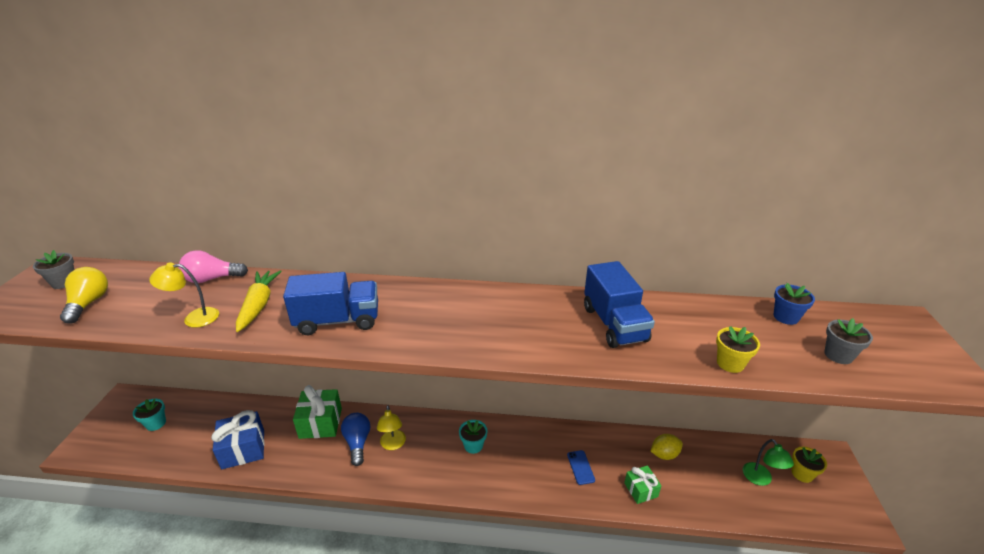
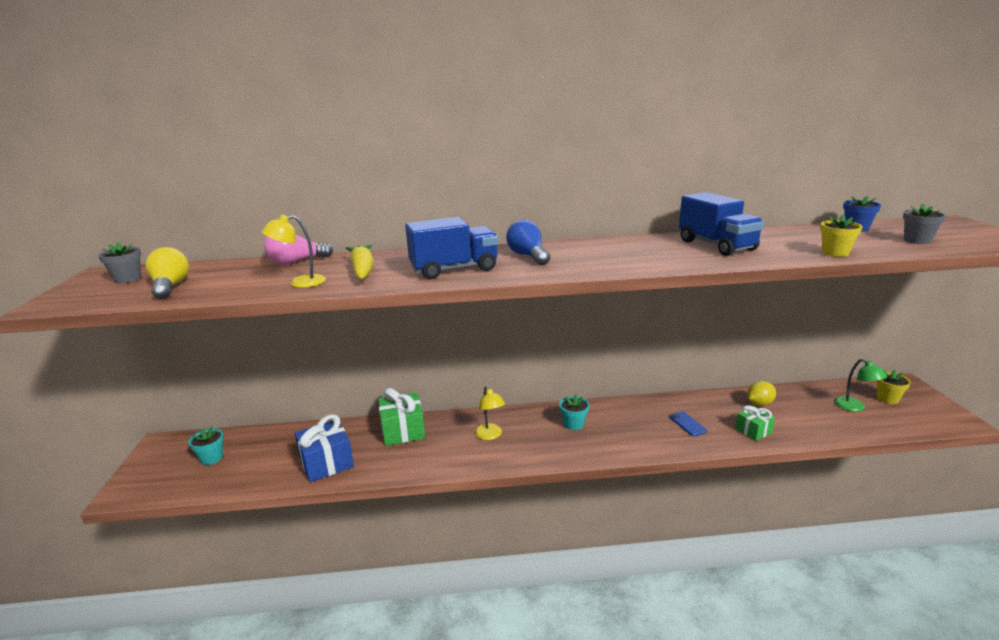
camera: 10 degrees left, 10 degrees down
blue light bulb [341,413,370,466] -> blue light bulb moved to [506,219,550,265]

